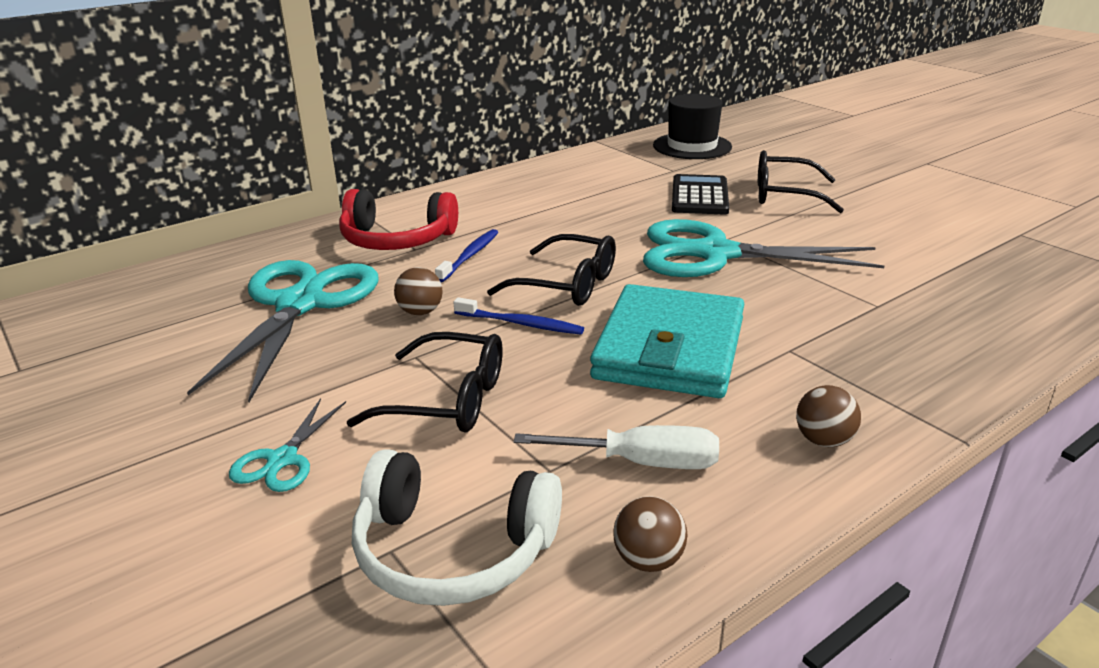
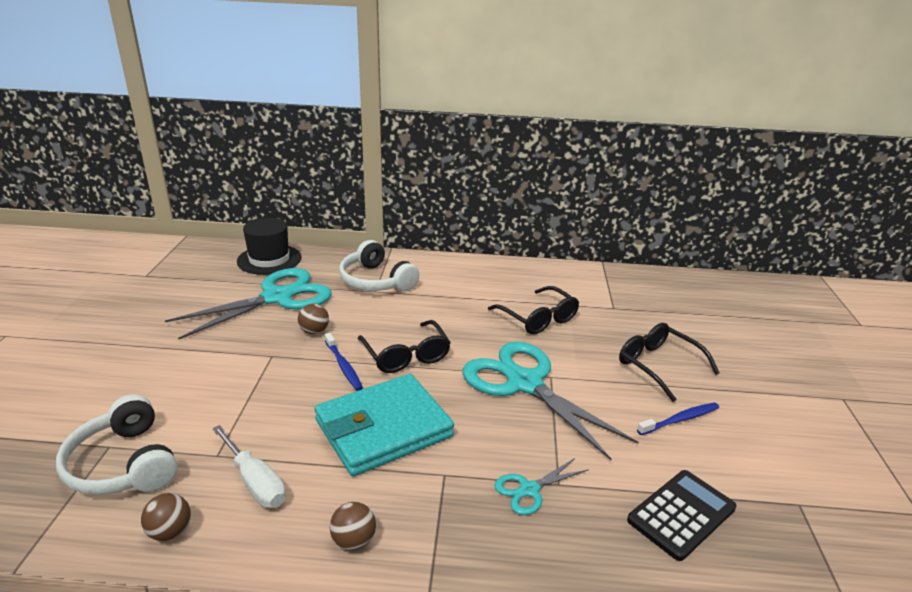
camera: 40 degrees right, 0 degrees up
turquoise scissors [229,398,346,492] -> turquoise scissors moved to [495,458,589,515]
red headphones [339,189,458,250] -> white headphones [339,240,419,291]
black glasses [347,332,503,432] -> black glasses moved to [488,286,579,334]
blue toothbrush [435,229,498,282] -> blue toothbrush moved to [637,403,719,435]
black hat [653,94,732,159] -> black hat moved to [237,218,301,275]
black calculator [672,174,729,215] -> black calculator moved to [627,470,736,561]

